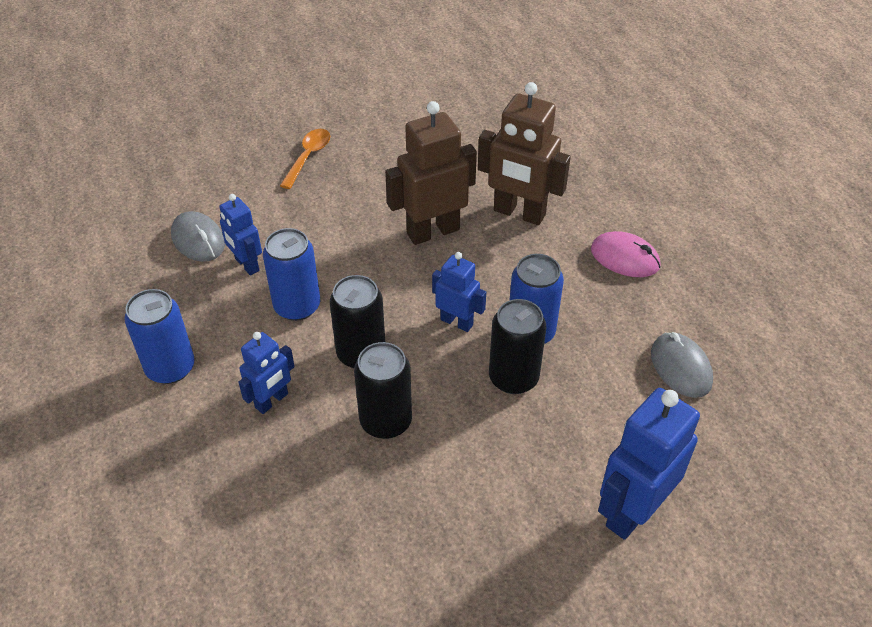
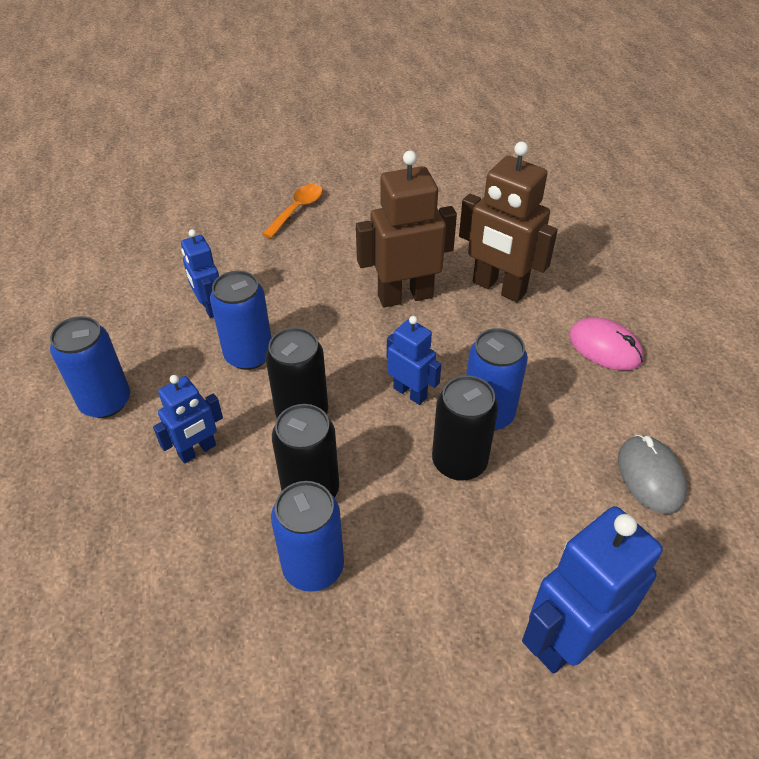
camera: 10 degrees right, 0 degrees up
grey mouse [171,211,225,262] -> none
none -> blue can [271,481,344,592]

